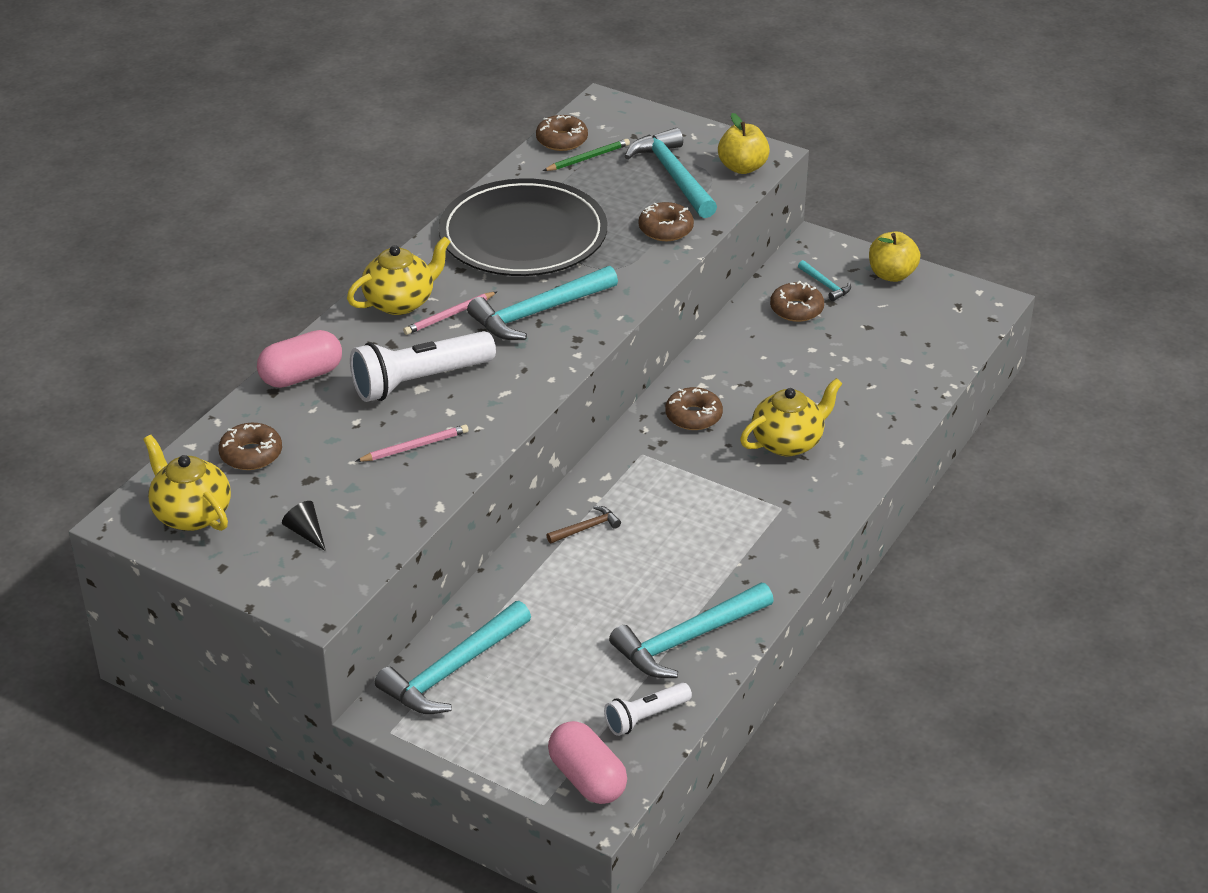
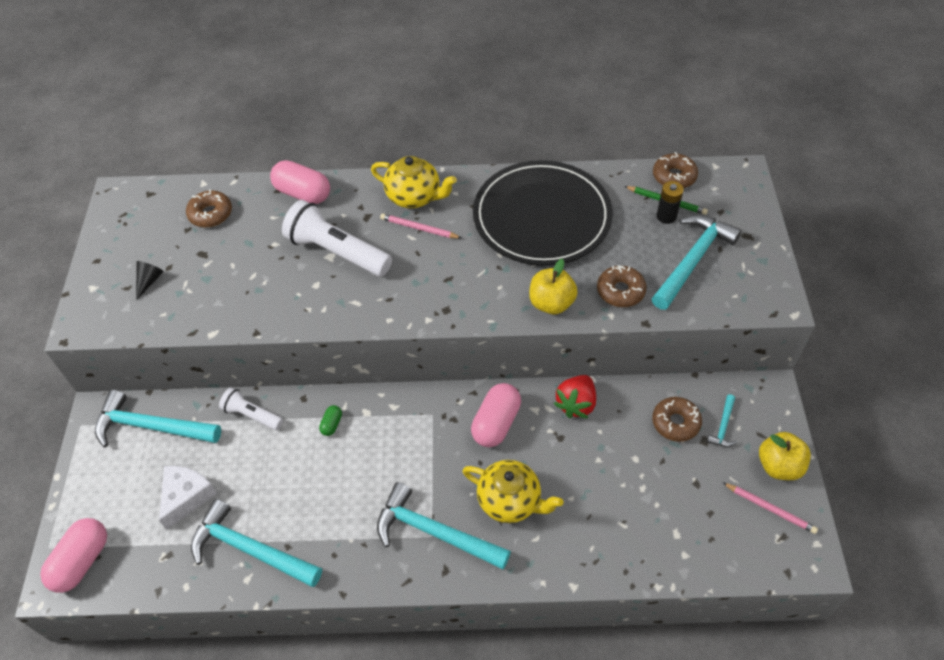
camera: 60 degrees right, 15 degrees up
yellow teapot [143,435,231,531] -> none
pink pencil [356,425,469,462] -> pink pencil moved to [723,483,818,534]
turquoise hammer [467,266,618,340] -> turquoise hammer moved to [377,482,511,570]
brown hammer [546,506,621,543] -> green capsule [319,405,342,436]
white flashlight [604,683,692,736] -> white flashlight moved to [219,387,283,430]
brown donut [665,387,723,430] -> pink capsule [471,383,521,447]
yellow apple [718,113,770,174] -> yellow apple moved to [529,259,578,314]
none -> white cheese [159,466,217,530]
none -> red strawberry [554,375,596,418]
none -> black battery [657,181,684,224]

